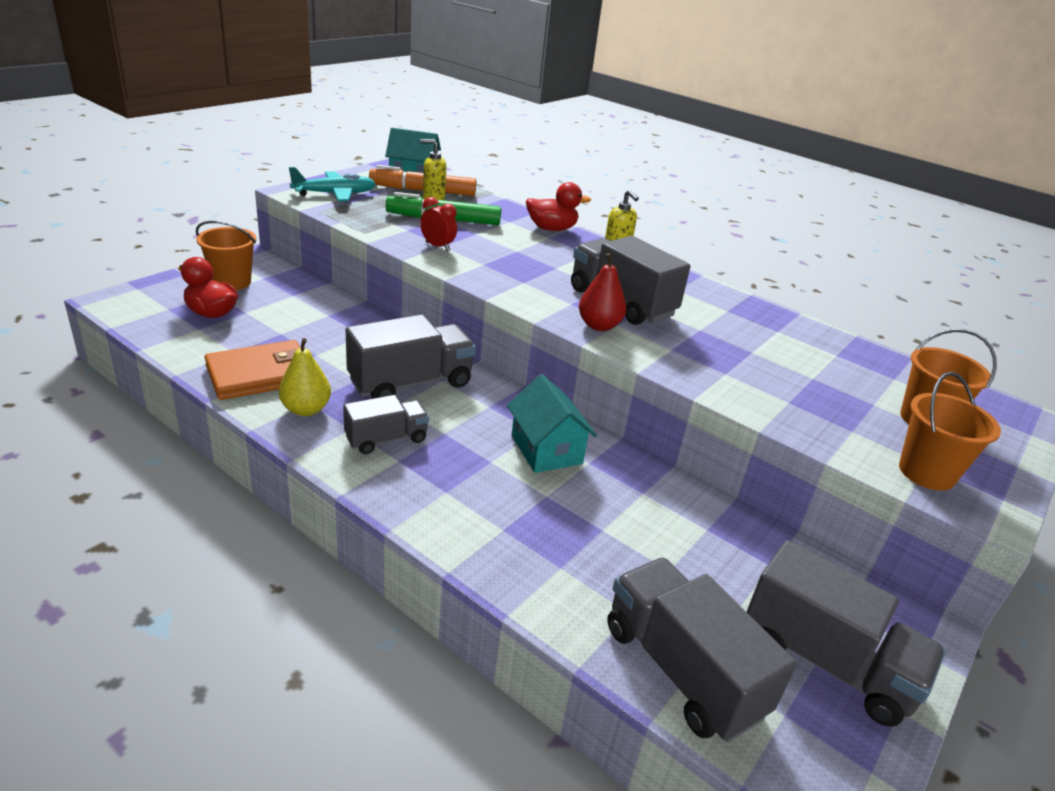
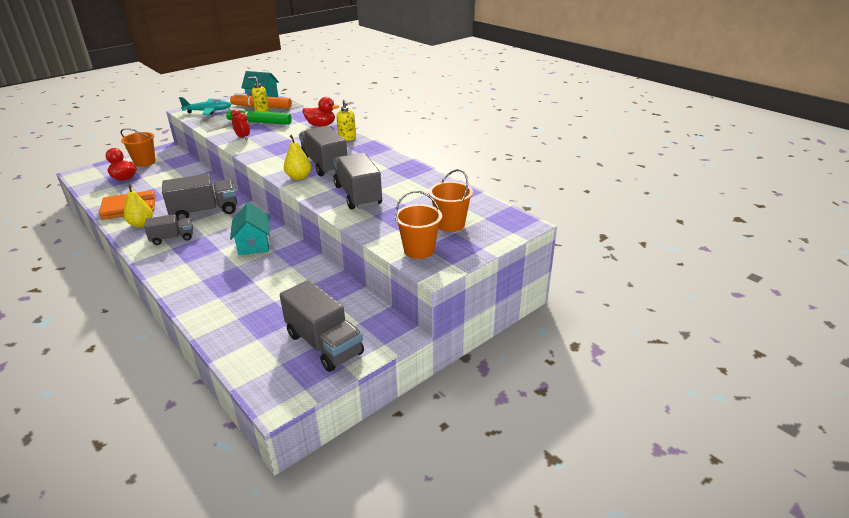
camera: 15 degrees right, 0 degrees up
red pear [579,253,626,331] -> yellow pear [284,135,311,180]
grey truck [607,558,797,742] -> grey truck moved to [333,153,382,210]

